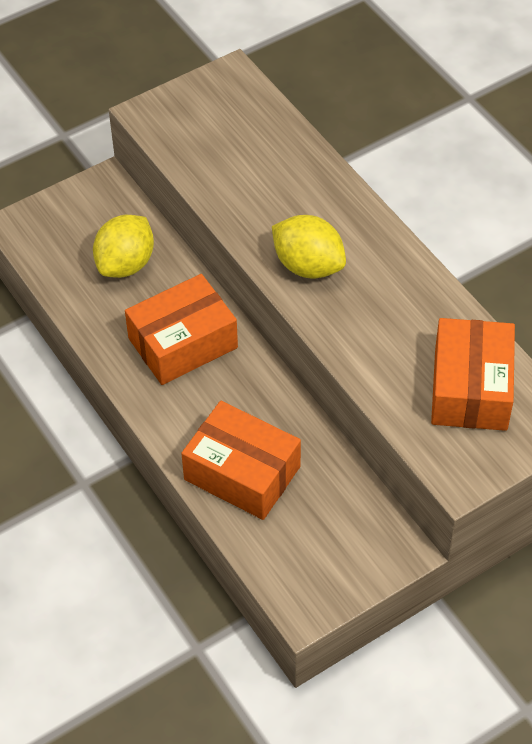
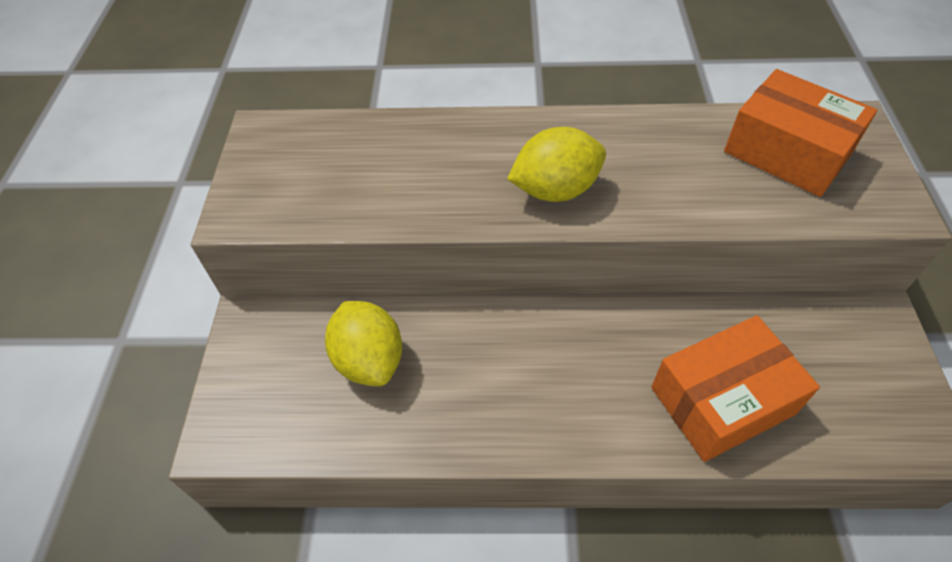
camera: 55 degrees left, 0 degrees up
orange box [125,274,238,385] -> none

